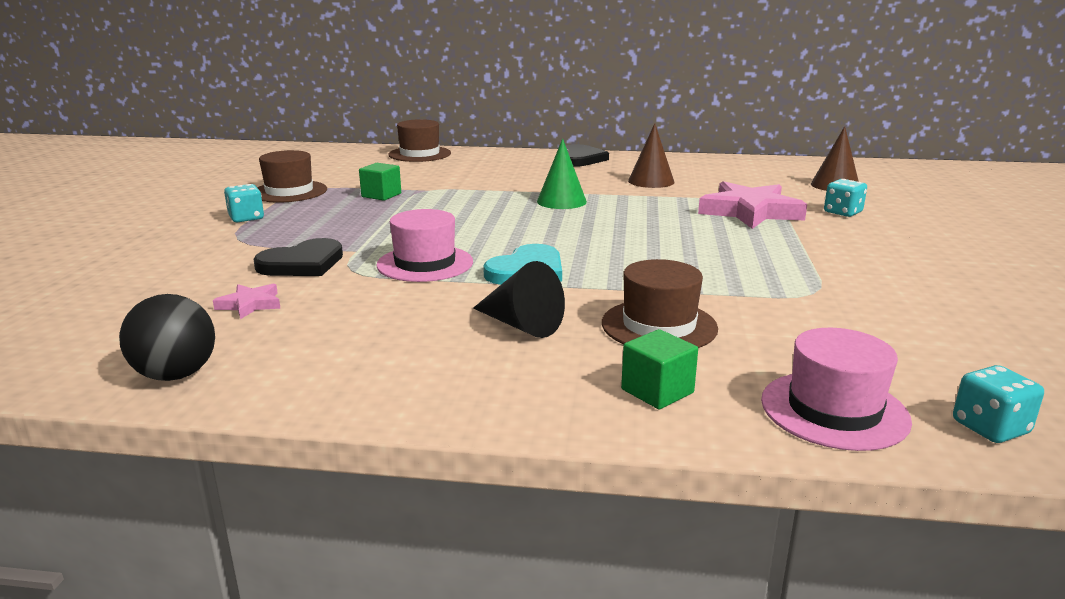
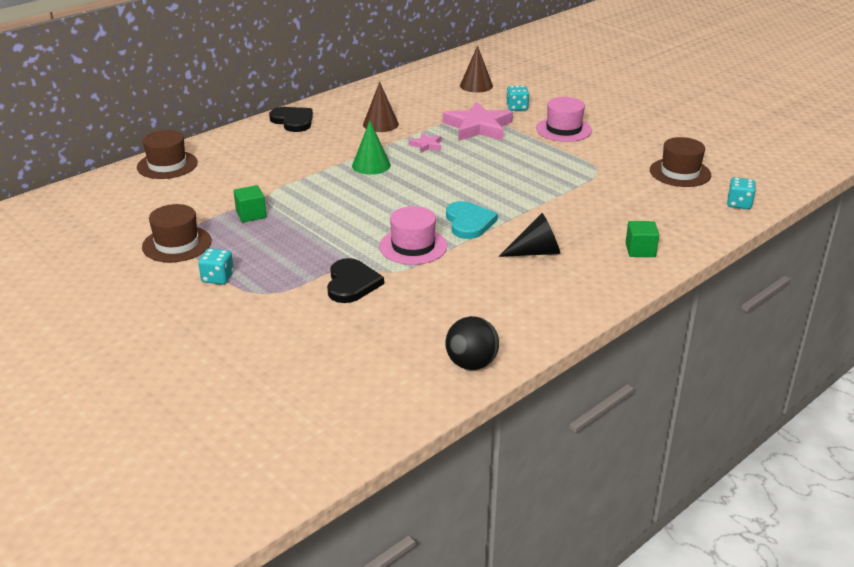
camera: 50 degrees left, 10 degrees up
pink star [213,283,281,319] -> pink star moved to [409,133,442,153]
brown hat [602,259,718,348] -> brown hat moved to [650,137,711,187]
pink hat [761,328,912,451] -> pink hat moved to [536,97,592,142]

